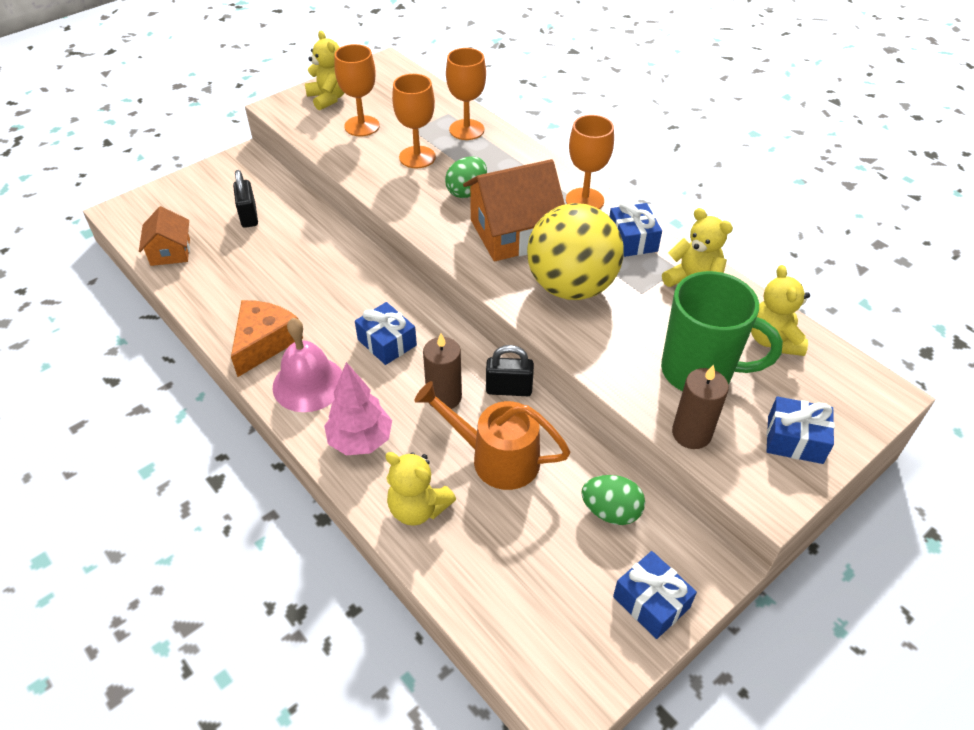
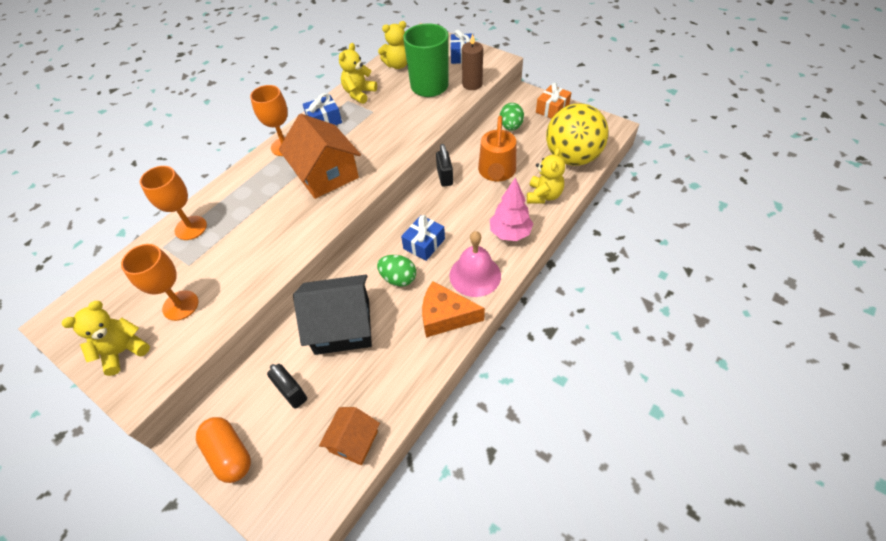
camera: 100 degrees left, 5 degrees up
orange house [139,206,190,266] -> orange house turned 45 degrees counterclockwise [319,407,380,465]
black padlock [233,170,258,228] -> black padlock turned 75 degrees clockwise [267,364,307,409]
orange goblet [392,74,436,168] -> none
brown candle [423,333,462,409] -> none
green egg [445,156,487,198] -> green egg moved to [377,255,416,287]
yellow ball [527,203,624,300] -> yellow ball moved to [546,103,609,166]
blue gift [613,551,697,639] -> orange gift [536,83,572,119]
none -> orange capsule [196,417,251,483]
none -> black house [293,275,372,355]

